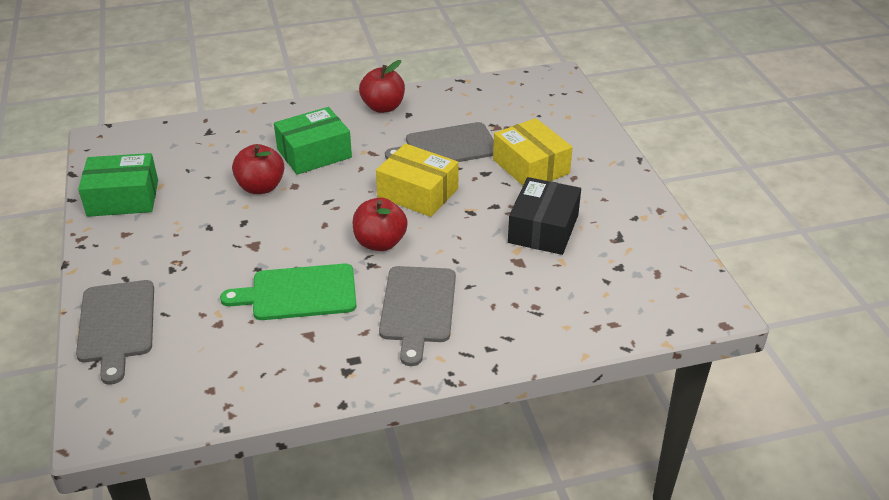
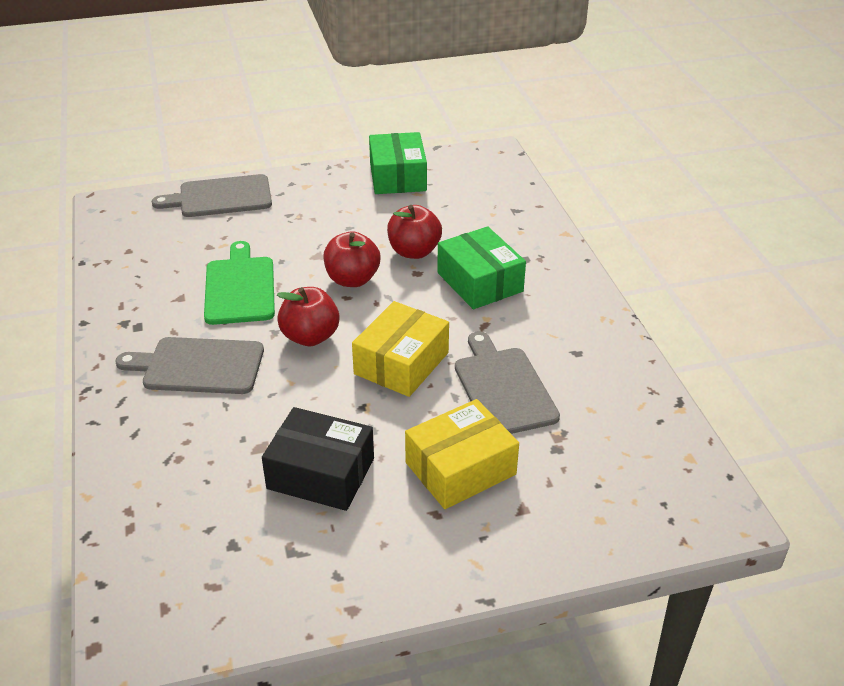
camera: 90 degrees right, 0 degrees up
red apple [359,60,405,113] -> red apple moved to [324,231,380,287]

